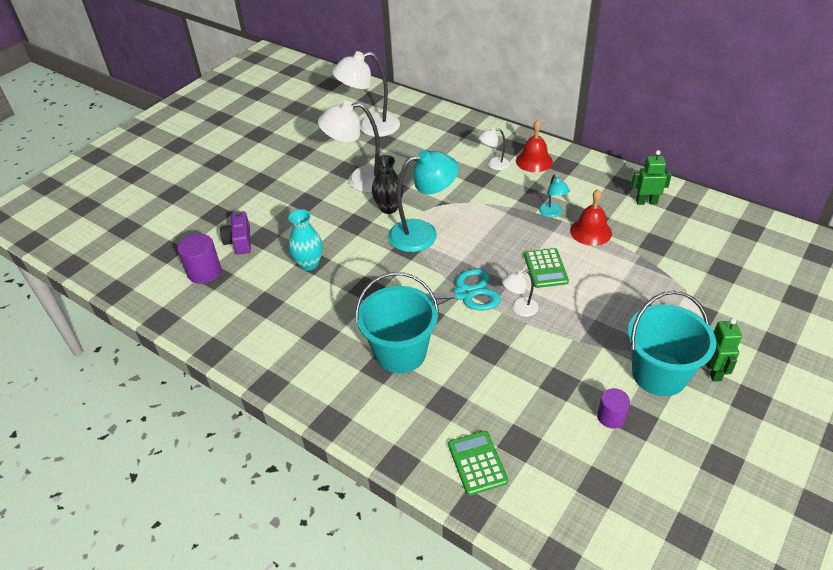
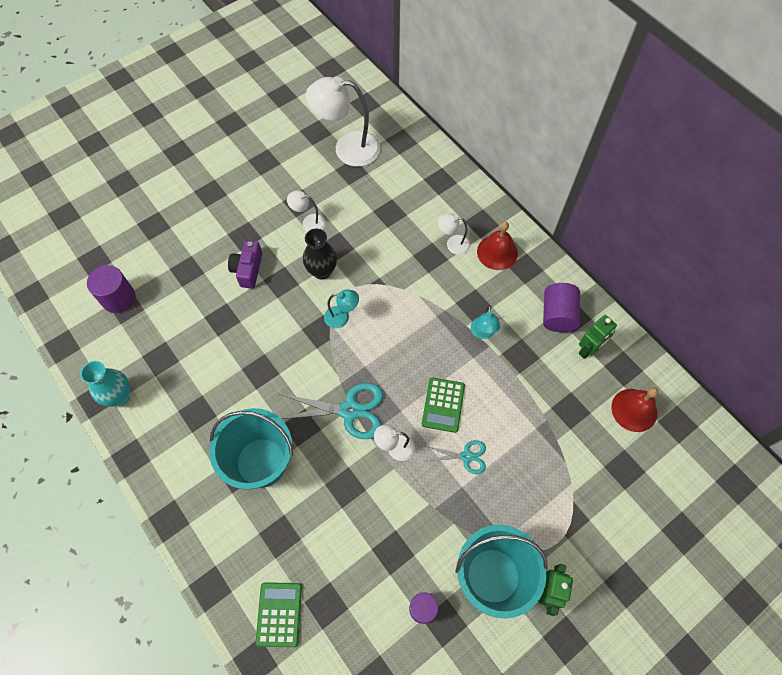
camera: 15 degrees right, 20 degrees up
purple camera [220,211,251,255] -> purple camera moved to [228,240,262,288]
turquoise vase [288,209,323,271] -> turquoise vase moved to [80,361,130,407]
white lamp [318,101,380,193] -> white lamp [287,190,326,232], size x0.49
turquoise lamp [388,150,459,252] -> turquoise lamp [324,290,359,328], size x0.49
red bell [570,189,612,246] -> red bell moved to [611,387,658,432]
green robot [631,150,672,205] -> green robot turned 120 degrees clockwise [578,315,617,359]
none -> turquoise scissors [426,440,486,474]
none -> purple cylinder [543,283,580,332]

